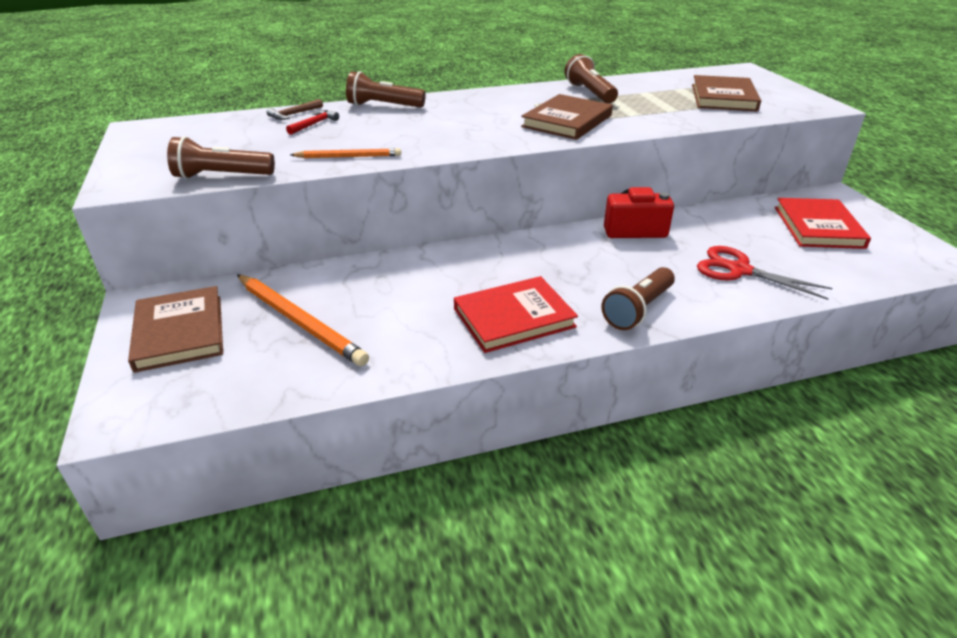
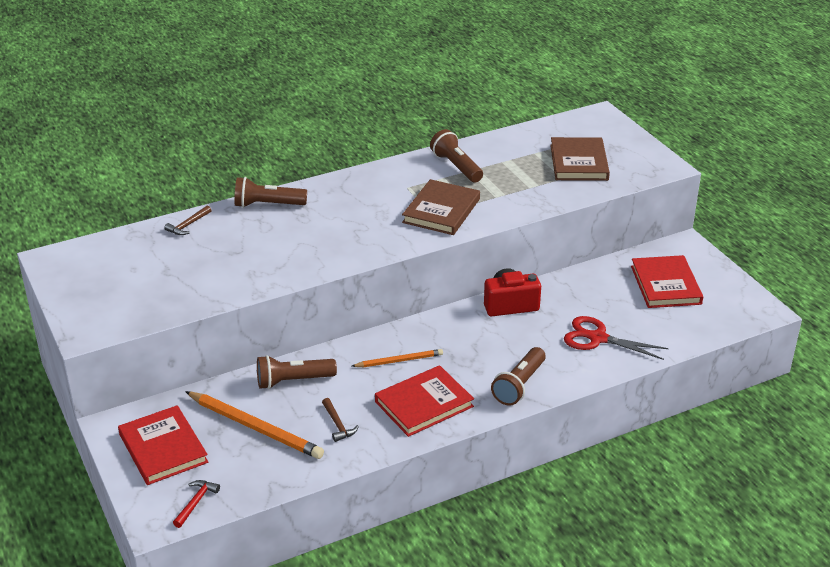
camera: 10 degrees left, 0 degrees up
brown book [128,286,223,373] -> red book [118,405,208,485]
brown flashlight [167,136,275,179] -> brown flashlight moved to [257,355,337,389]
red hammer [286,110,339,135] -> red hammer moved to [173,480,220,528]
orange pencil [290,148,401,158] -> orange pencil moved to [352,349,443,367]
none -> brown hammer [322,398,359,442]

